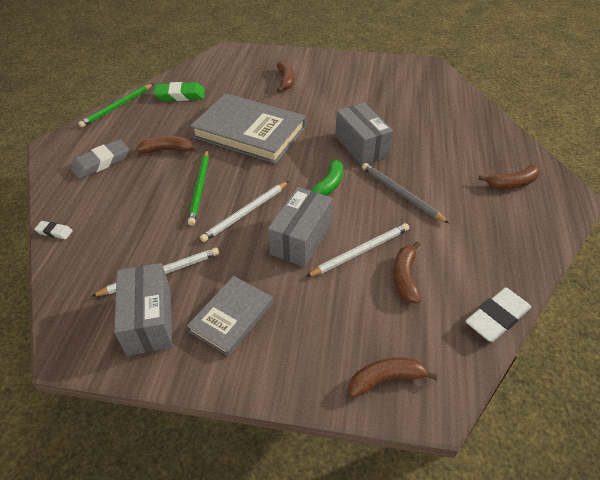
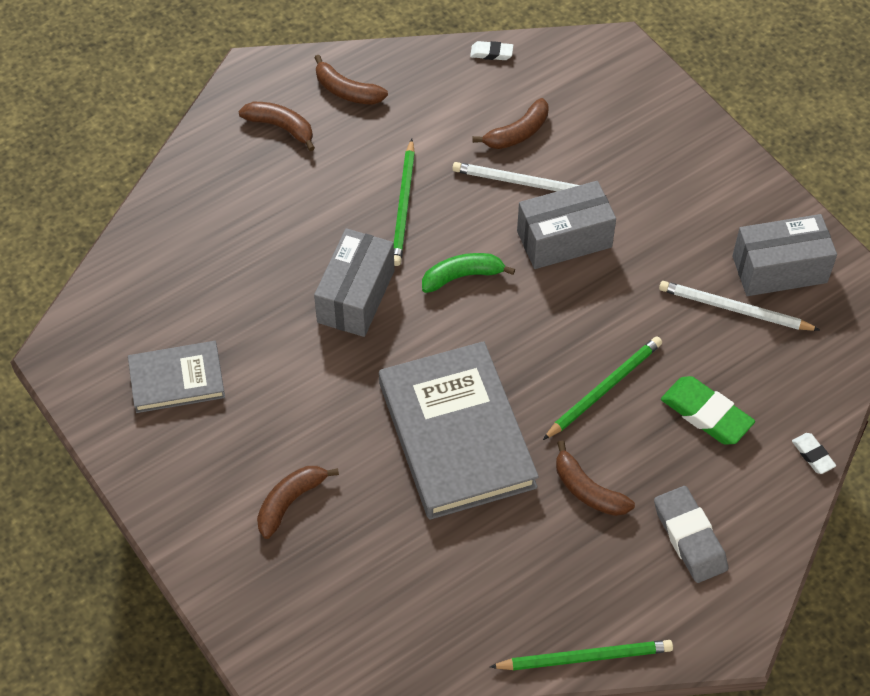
camera: 135 degrees left, 10 degrees up
grey eraser [71,139,129,179] -> grey eraser turned 60 degrees clockwise [654,486,728,583]
grey box [114,263,173,356] -> grey box turned 45 degrees clockwise [732,214,837,296]
green eraser [153,82,205,101] -> green eraser moved to [661,376,755,444]
grey book [187,276,273,356] -> grey book moved to [128,341,225,413]
white pencil [200,181,289,242] -> none
brown banana [349,357,438,397] -> brown banana moved to [314,55,388,105]
grey pencil [362,163,449,223] -> green pencil [394,139,415,266]
white eraser [466,288,531,342] -> white eraser [470,41,513,60], size x0.53

